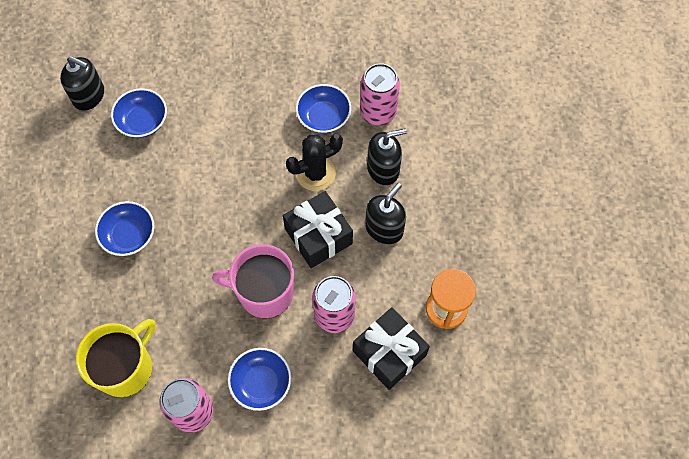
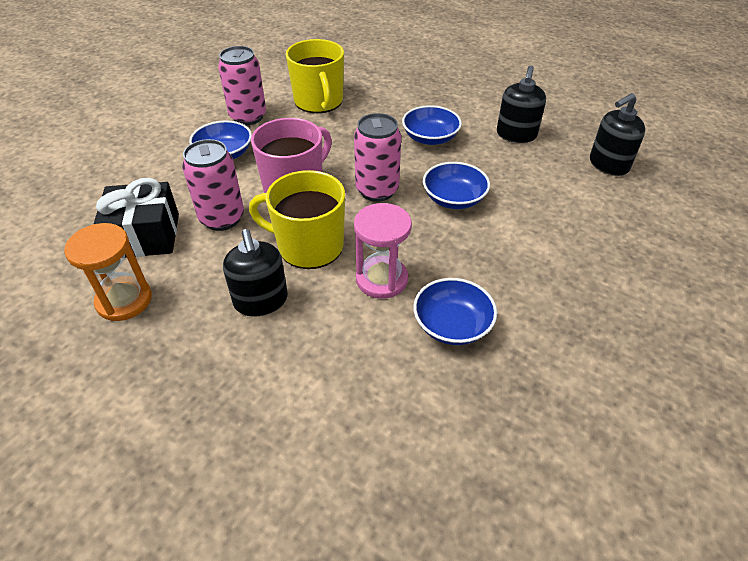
camera: 125 degrees right, 20 degrees down
blue bowl [111,88,167,138] -> blue bowl moved to [423,162,490,209]
black gift [283,191,353,268] -> yellow mug [249,170,345,269]
black cactus [286,134,343,191] -> pink hourglass [354,203,412,299]
pink can [360,63,400,125] -> pink can moved to [354,113,401,202]
black soap dispenser [367,128,407,185] -> black soap dispenser moved to [497,66,546,143]

